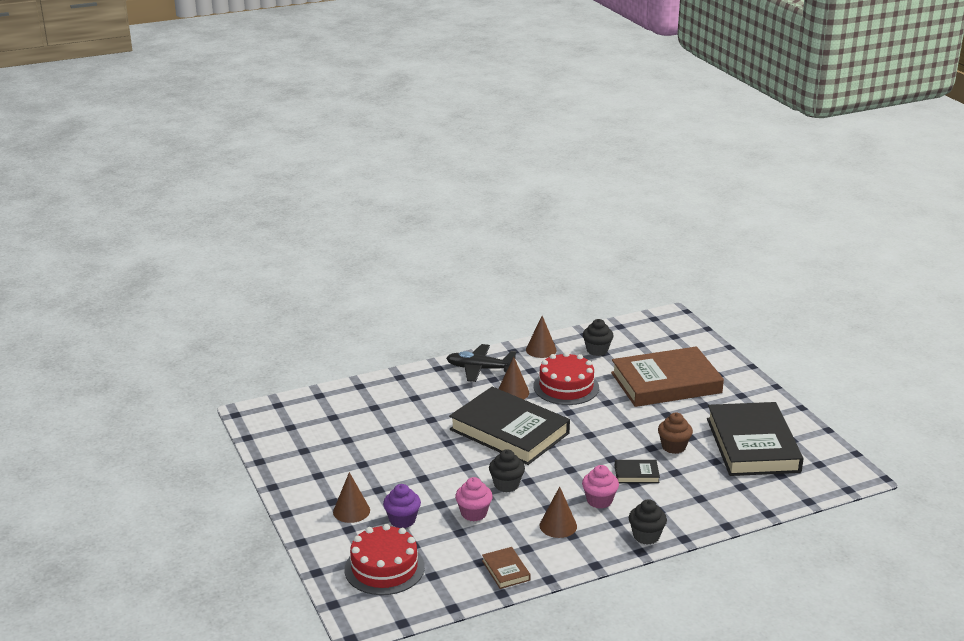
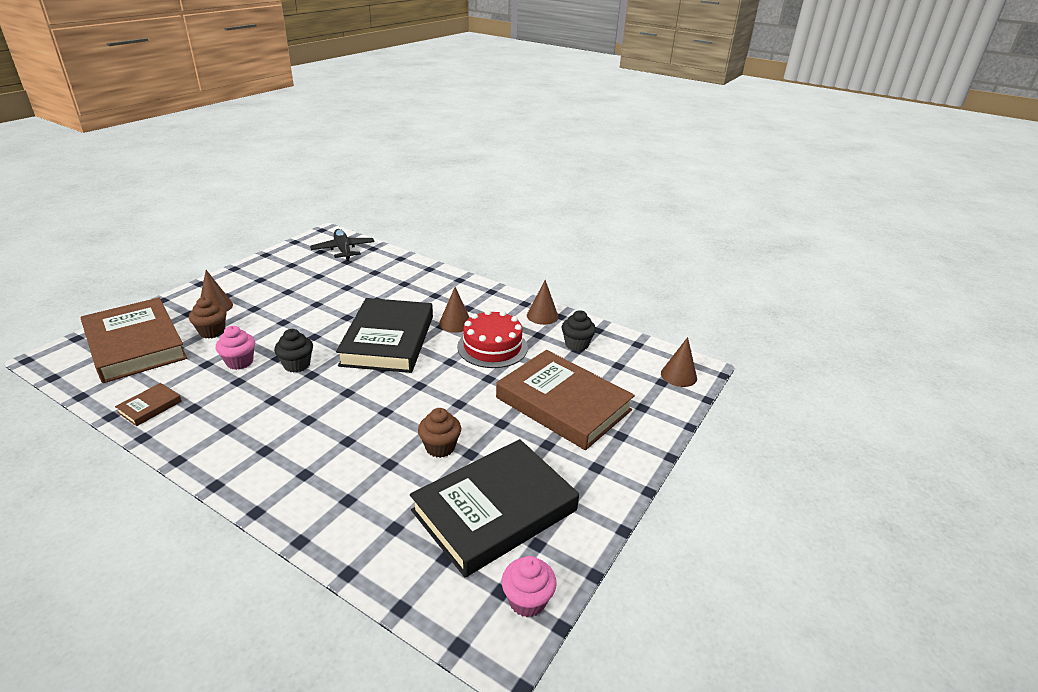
camera: 55 degrees right, 5 degrees up
red cake [344,524,425,595] -> brown book [81,298,187,383]
purple cupcake [383,484,421,528] -> brown cupcake [189,297,227,339]
black plane [446,344,516,382] -> black plane moved to [310,229,374,261]
brown cone [540,486,577,538] -> brown cone moved to [661,337,697,387]
pink cupcake [582,465,619,509] -> pink cupcake moved to [502,556,557,617]
black book [615,460,660,483] -> none
black cupcake [629,499,667,545] -> none

